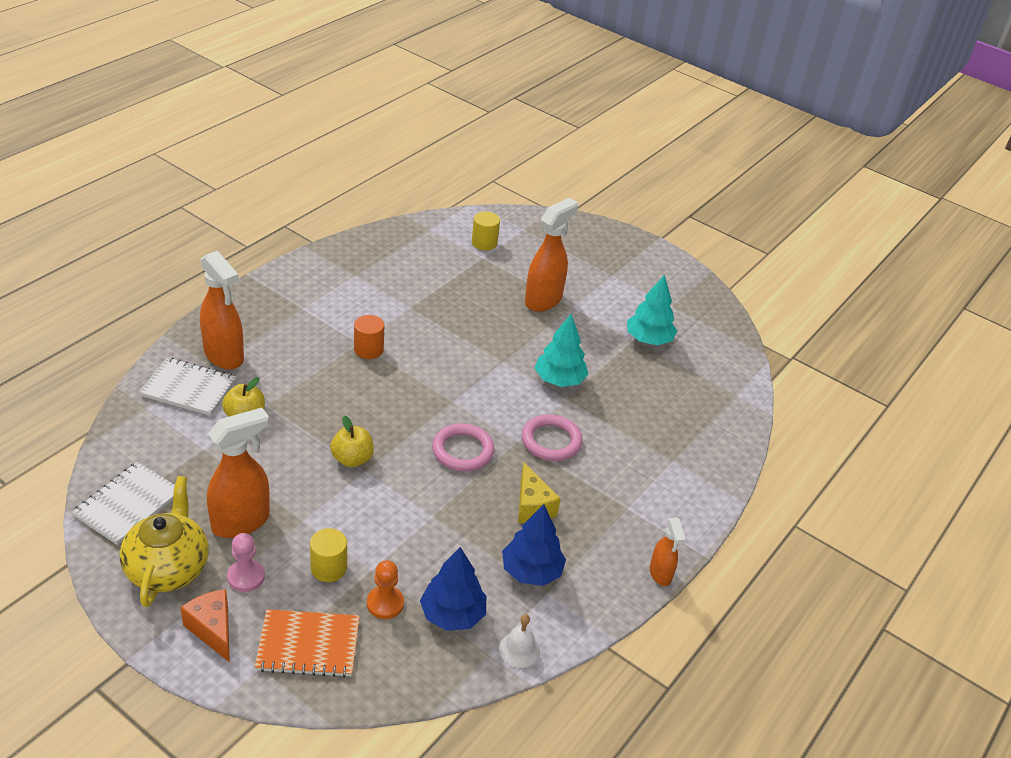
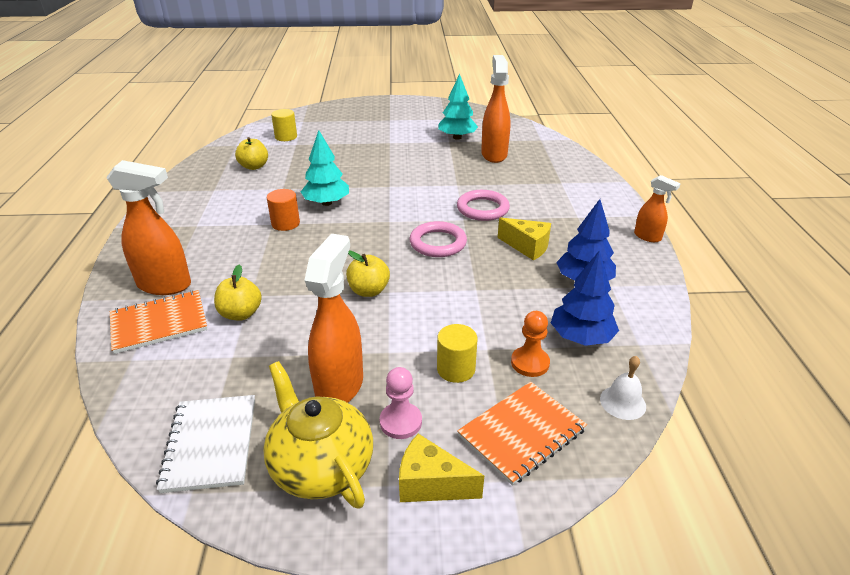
camera: 35 degrees left, 5 degrees down
white notebook [139,357,236,416] -> orange notebook [110,290,208,354]
orange cheese [180,589,230,663] -> yellow cheese [399,434,484,502]
white bell [499,614,540,668] -> white bell moved to [600,356,646,420]
orange spray bottle [525,198,578,312] -> orange spray bottle moved to [481,55,511,163]
turquoise tree [534,314,588,387] -> turquoise tree moved to [301,130,349,206]
none -> yellow apple [235,137,268,170]

